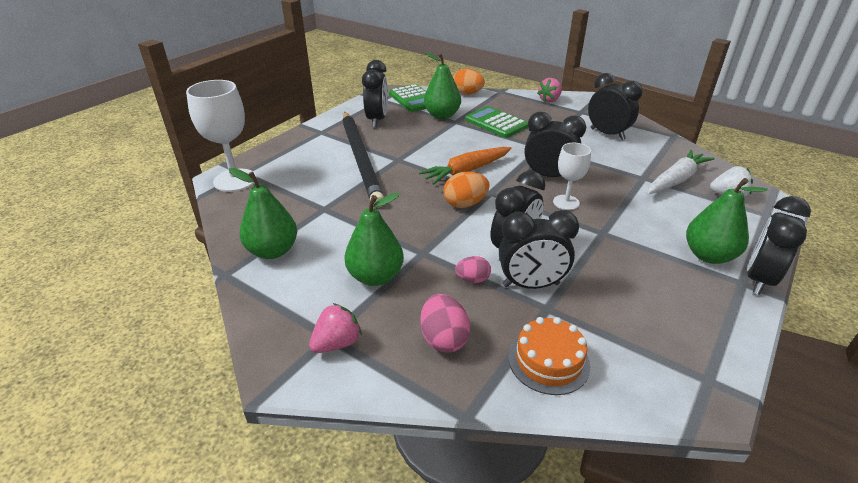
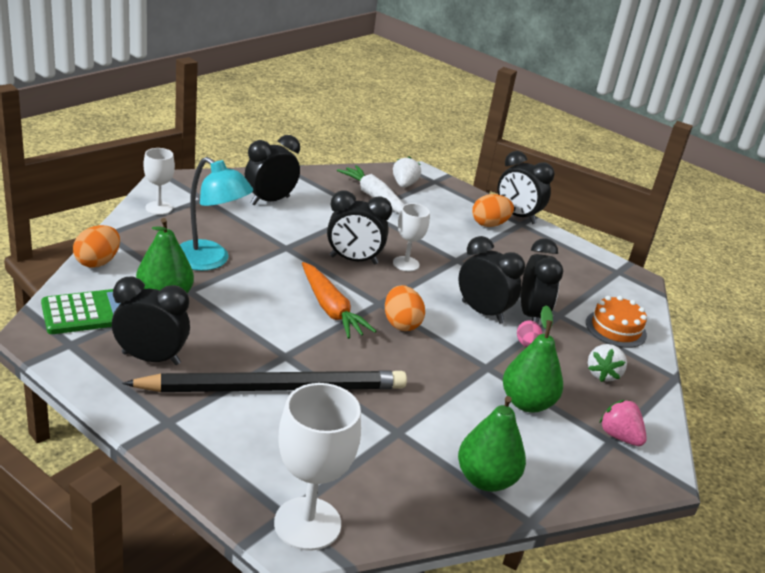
camera: 90 degrees left, 5 degrees down
pink egg [420,294,470,353] -> white strawberry [588,344,627,382]
green calculator [465,106,528,138] -> turquoise lamp [180,157,253,271]
black clock [524,112,586,177] -> black clock turned 105 degrees counterclockwise [327,190,392,264]
pink strawberry [537,78,562,103] -> white goblet [143,148,175,215]
green pear [686,178,768,264] -> orange egg [472,194,514,227]

